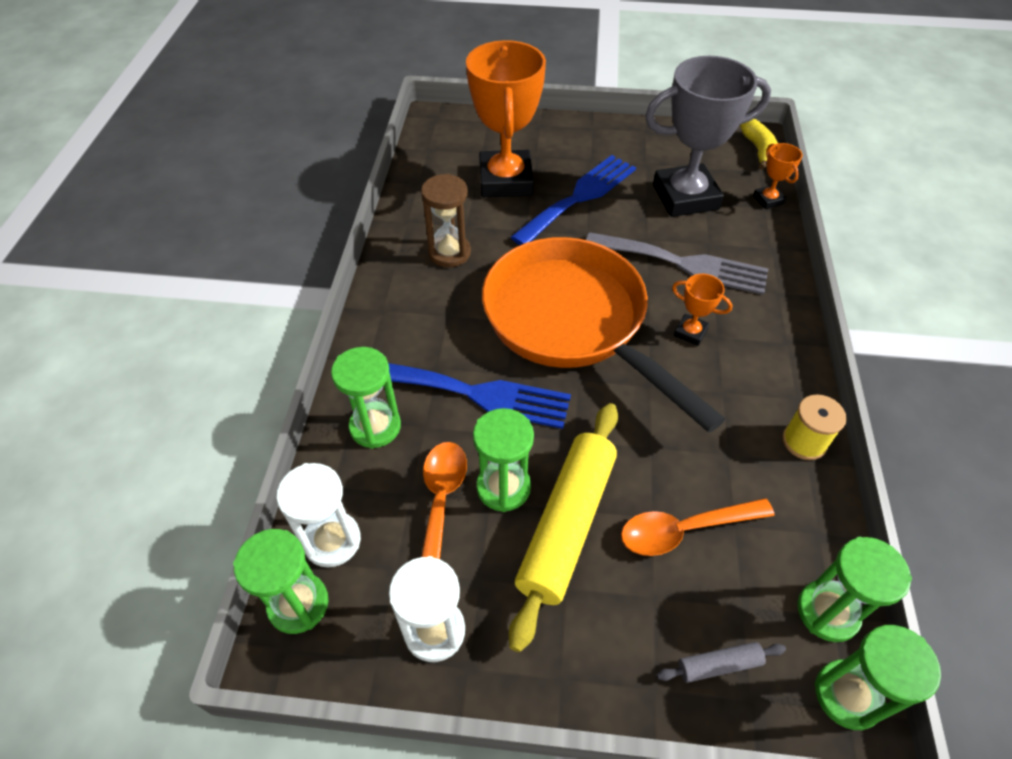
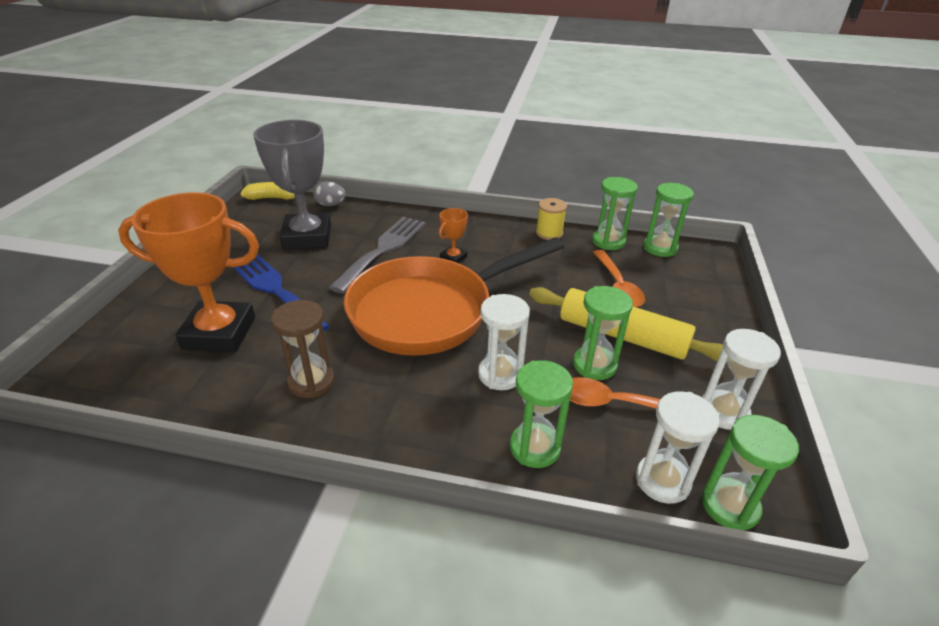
camera: 85 degrees left, 15 degrees down
blue fork [388,363,571,429] -> white hourglass [478,294,530,390]
grey rolling pin [657,642,786,683] -> none
orange trophy [753,143,803,209] -> grey egg [313,181,346,206]
green hourglass [815,625,941,730] -> green hourglass moved to [592,177,638,250]

